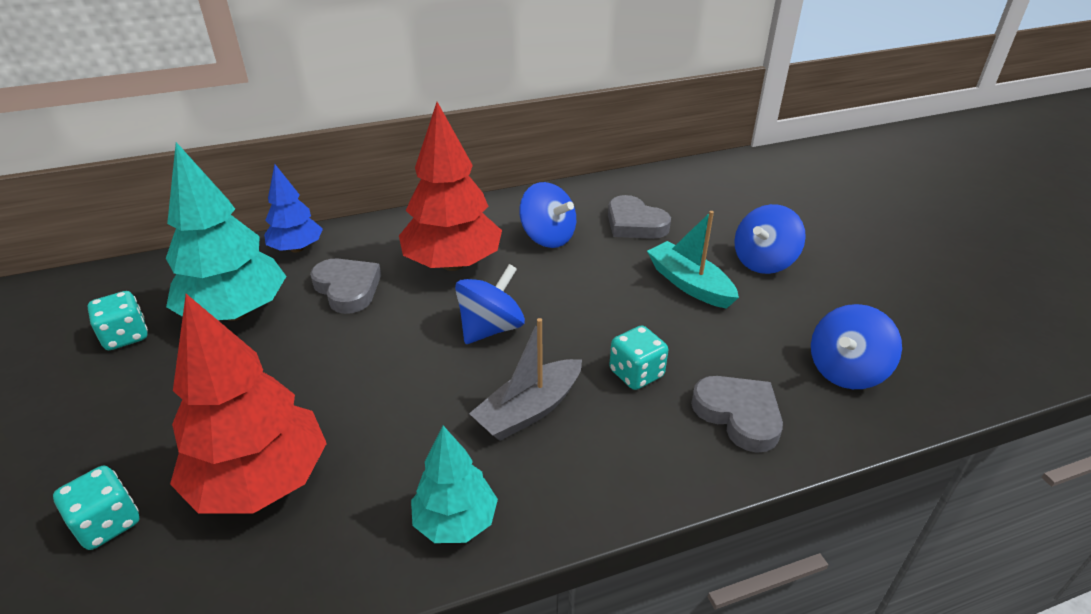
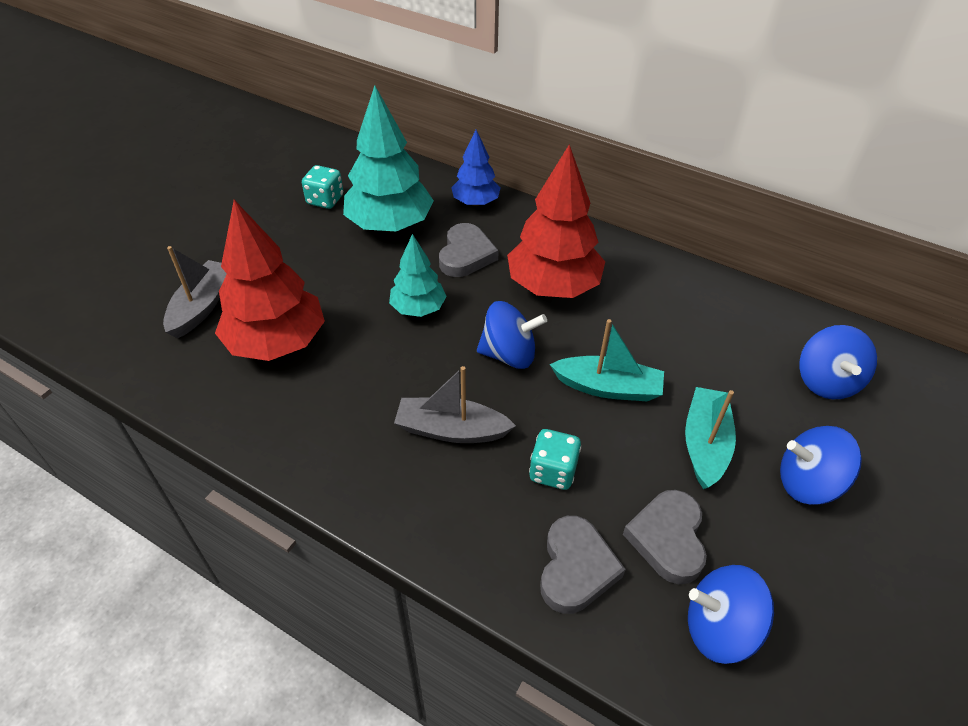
camera: 50 degrees right, 10 degrees up
turquoise dice [53,466,139,550] -> grey boat [163,246,227,338]
turquoise tree [411,426,498,543] -> turquoise tree moved to [389,234,447,317]
blue spinning top [519,182,576,248] -> blue spinning top moved to [799,325,877,399]
grey heart [608,195,671,239] -> grey heart moved to [623,490,707,584]
none -> turquoise boat [550,319,664,401]

